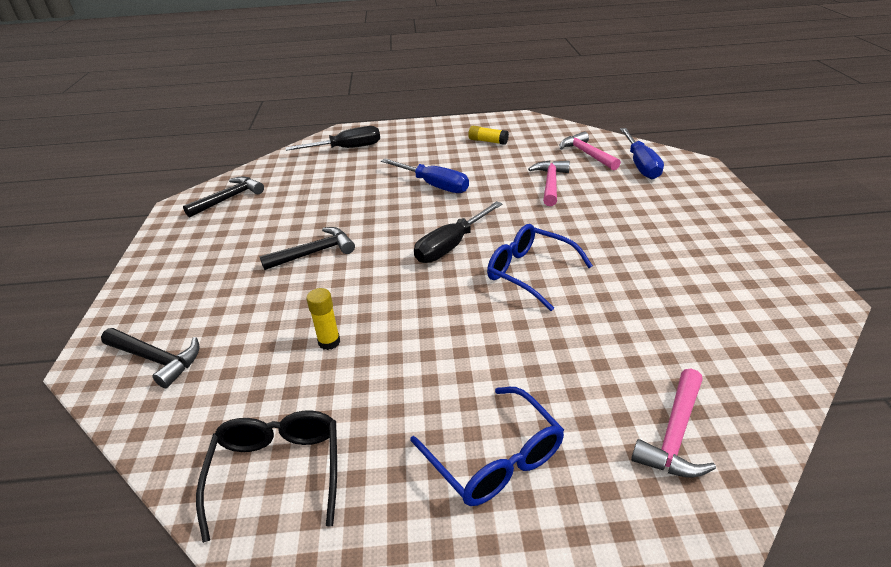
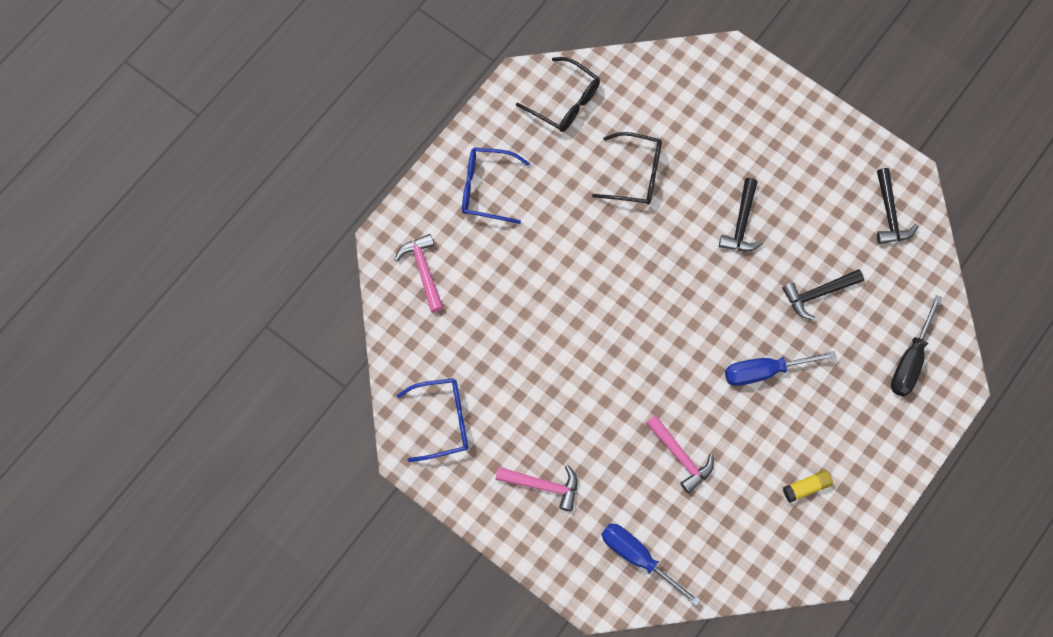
camera: 130 degrees right, 35 degrees up
black hammer [101,328,200,388] -> black hammer moved to [782,270,864,320]
yellow glue stick [306,288,340,350] -> black glasses [592,132,662,205]
black screwdriver [414,201,503,263] -> none
blue glasses [487,224,593,311] -> blue glasses moved to [397,378,468,462]
pink hammer [560,131,621,170] -> pink hammer moved to [495,465,577,511]

